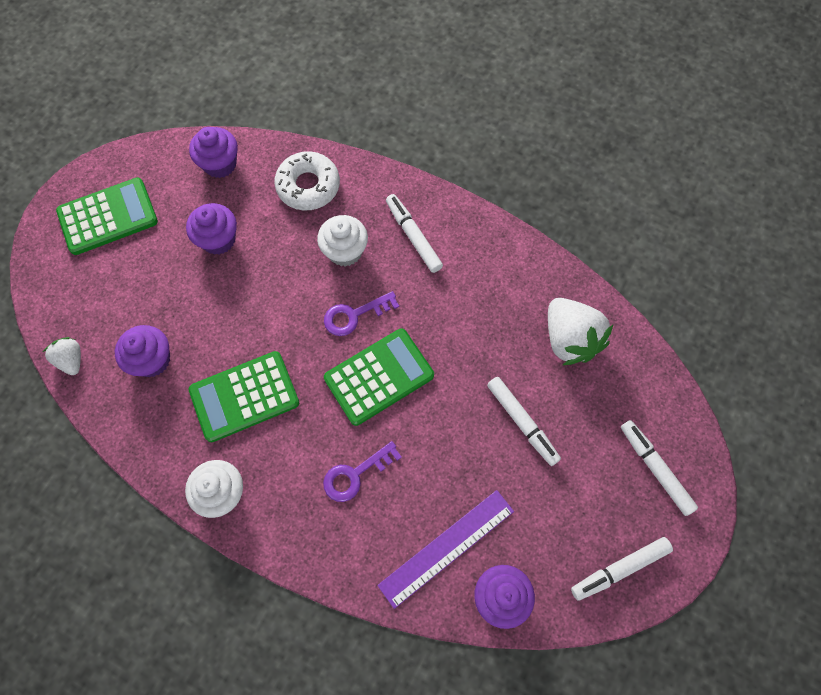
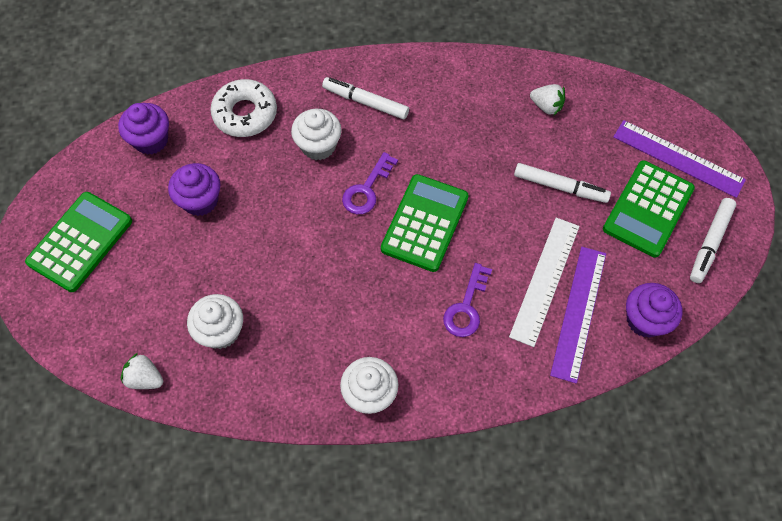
camera: 35 degrees left, 5 degrees down
purple cupcake [115,325,170,377] -> white cupcake [187,294,243,349]
green calculator [189,351,299,442] -> green calculator moved to [603,160,695,258]
white strawberry [548,298,614,365] -> white strawberry [530,84,565,115], size x0.54
white marker [621,420,698,516] -> purple ruler [613,120,746,198]
none -> white ruler [509,218,580,347]

